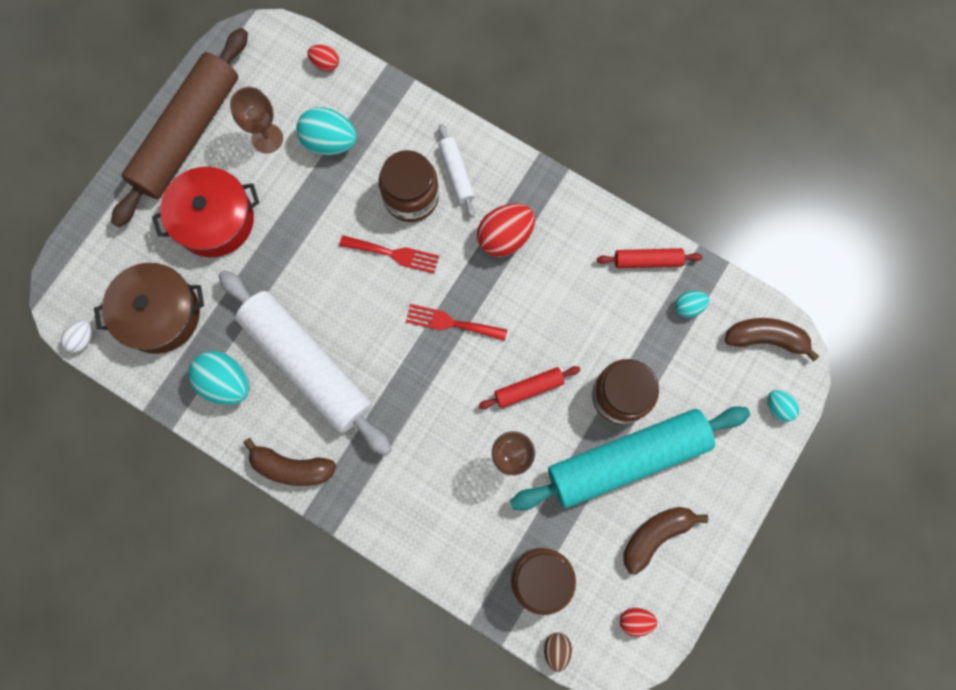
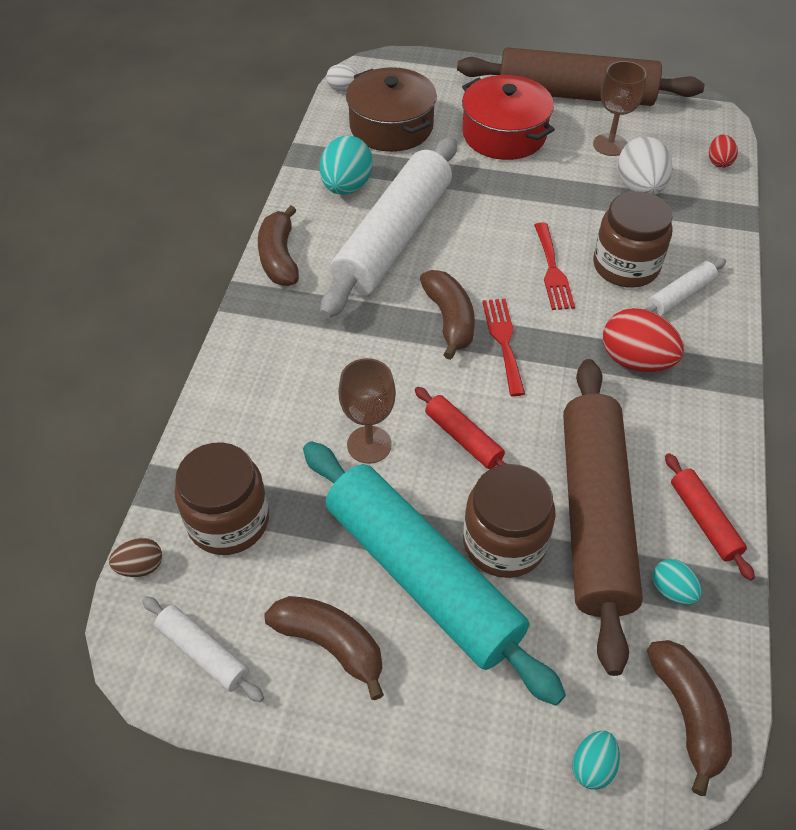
camera: 70 degrees right, 25 degrees down
turquoise egg [296,107,357,155] -> white egg [618,137,673,195]
red egg [620,608,657,637] -> white rolling pin [142,596,264,702]
none -> brown banana [420,270,475,360]
none -> brown rolling pin [563,359,643,676]

